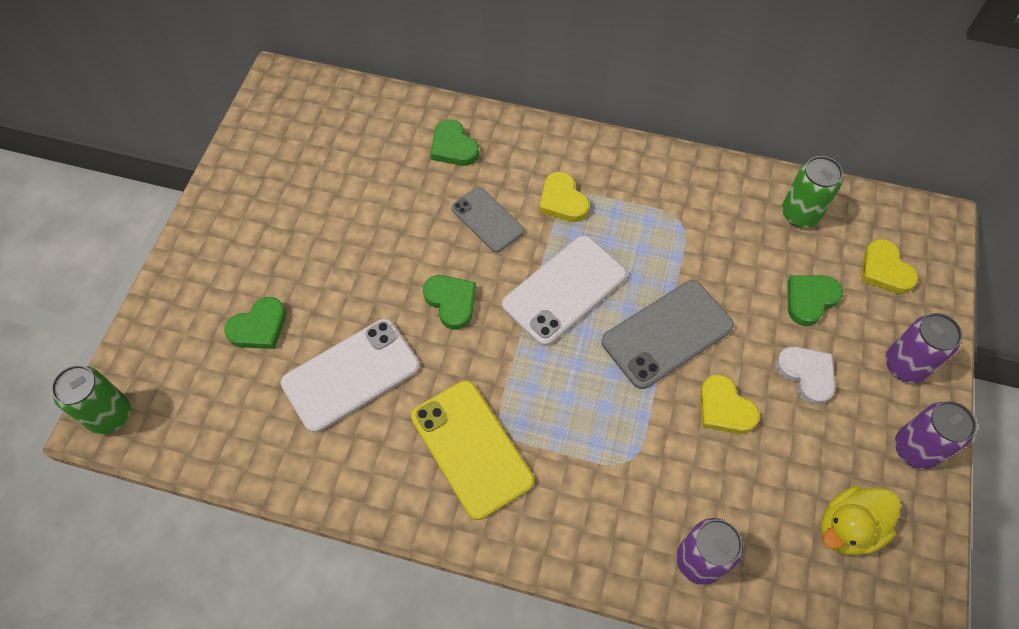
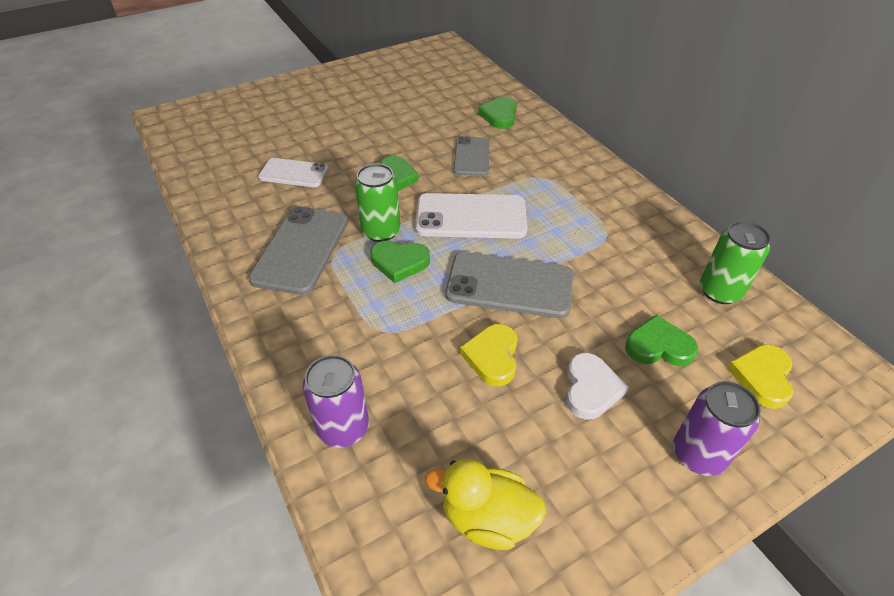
camera: 45 degrees right, 15 degrees down
green can [51,365,131,434] -> green can moved to [355,163,400,242]
green heart [224,297,286,349] -> green heart moved to [370,241,430,283]
white phone [281,319,420,433] -> white phone [258,158,329,187], size x0.63
yellow phone [411,380,534,520] -> grey phone [248,206,348,295]
yellow heart [539,172,590,222] -> none
purple can [895,401,977,470] -> none

